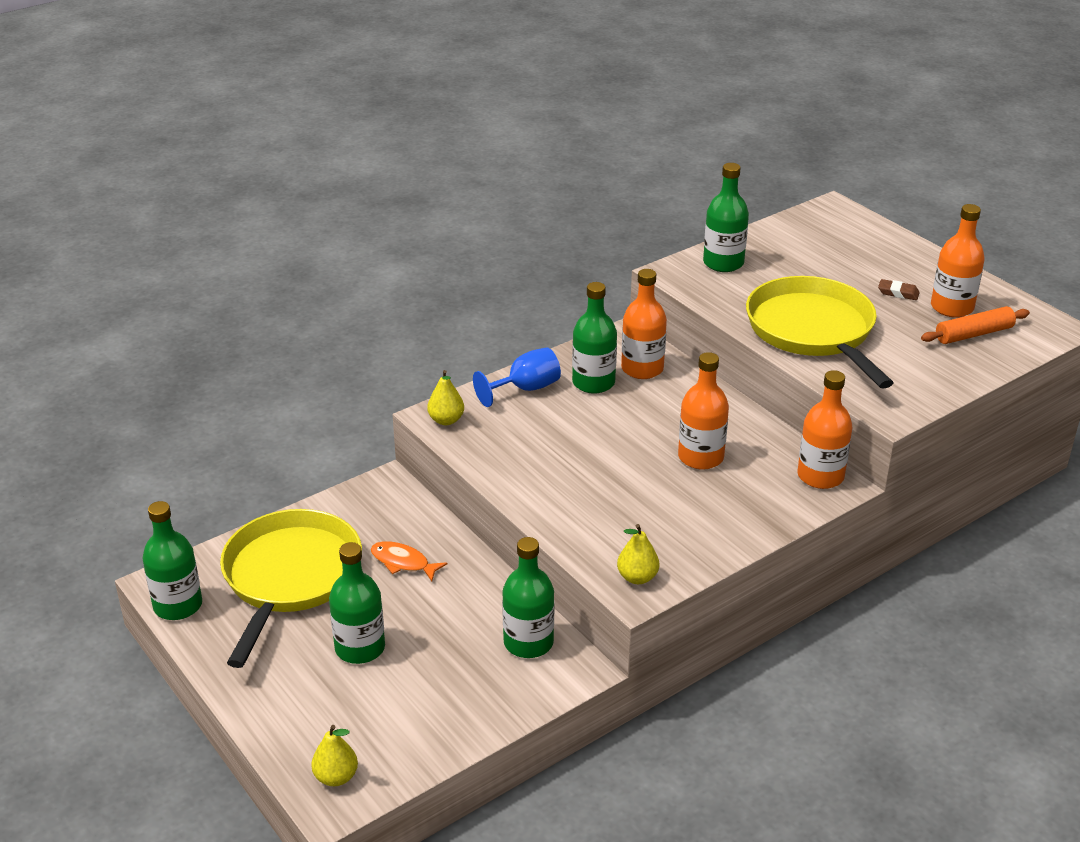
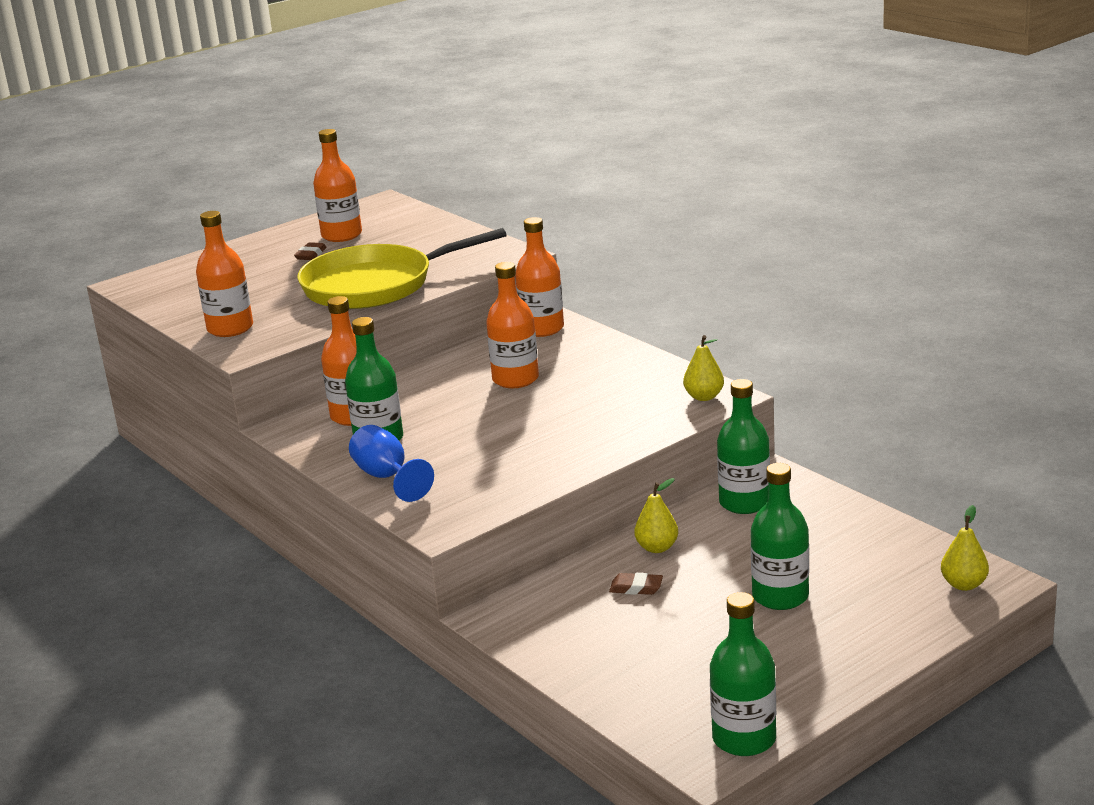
camera: 90 degrees left, 10 degrees down
yellow pan [220,509,362,668] -> none
orange fish [370,541,447,581] -> brown eraser [609,573,663,595]
yellow pear [427,370,464,425] -> yellow pear moved to [634,478,678,553]
green bottle [703,163,749,272] -> orange bottle [196,211,253,337]
orange rolling pin [921,306,1030,344] -> none

